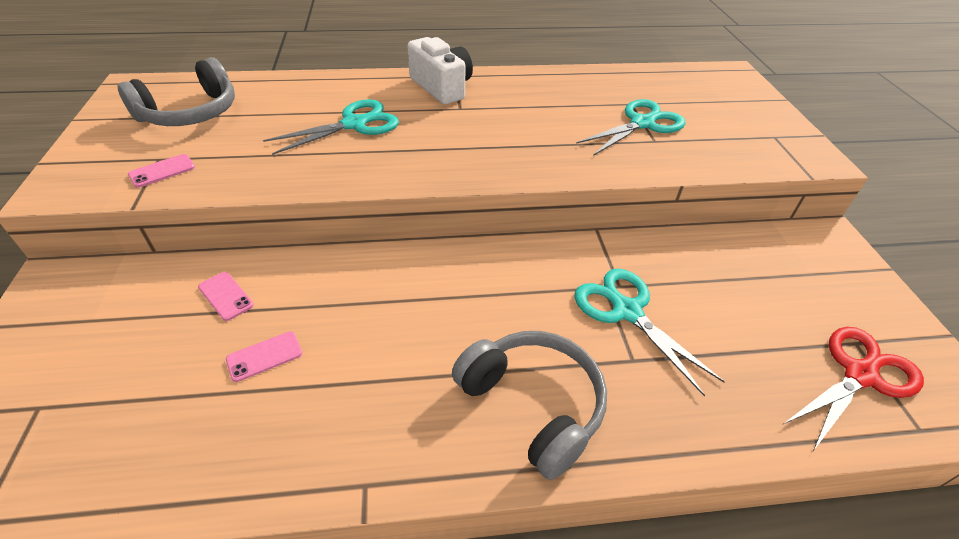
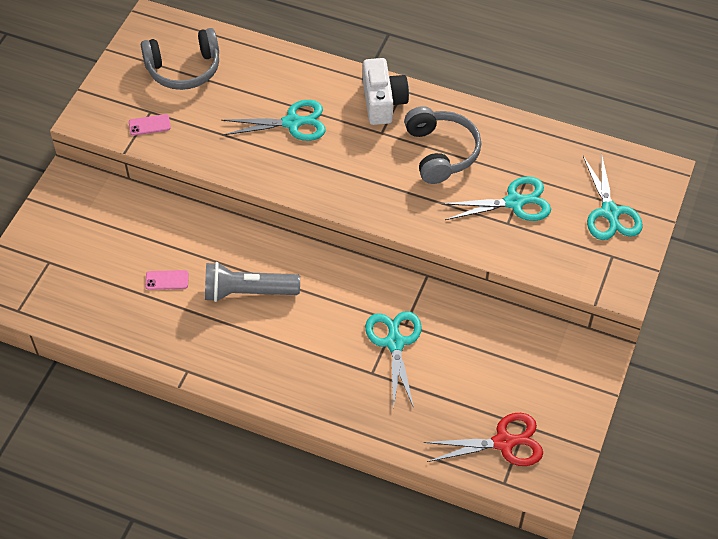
camera: 30 degrees right, 10 degrees up
pink phone [198,272,254,321] -> none
grey headphones [452,331,607,480] -> grey headphones moved to [404,106,481,184]
none -> grey flashlight [205,262,300,302]
none -> turquoise scissors [583,153,643,240]

